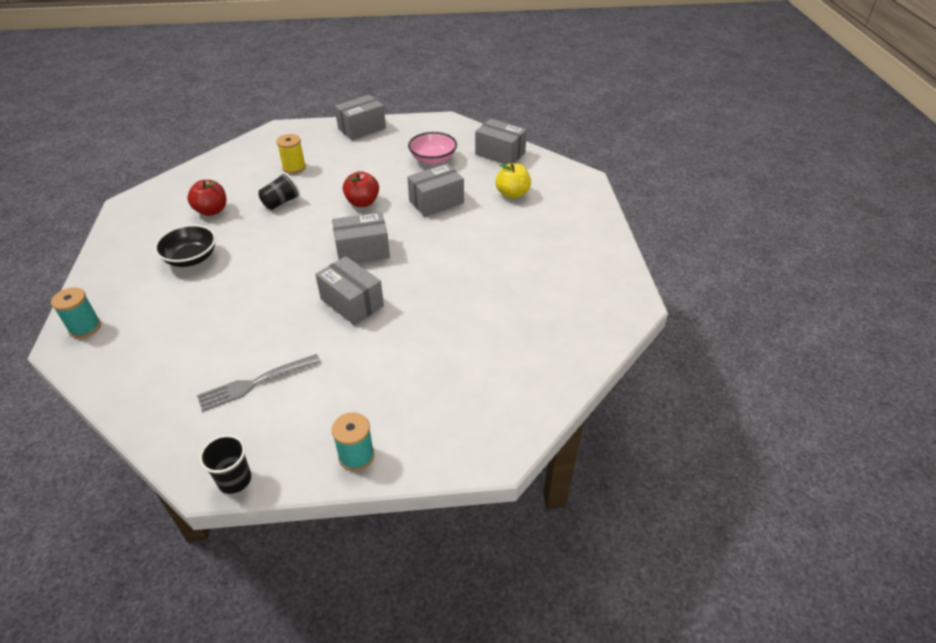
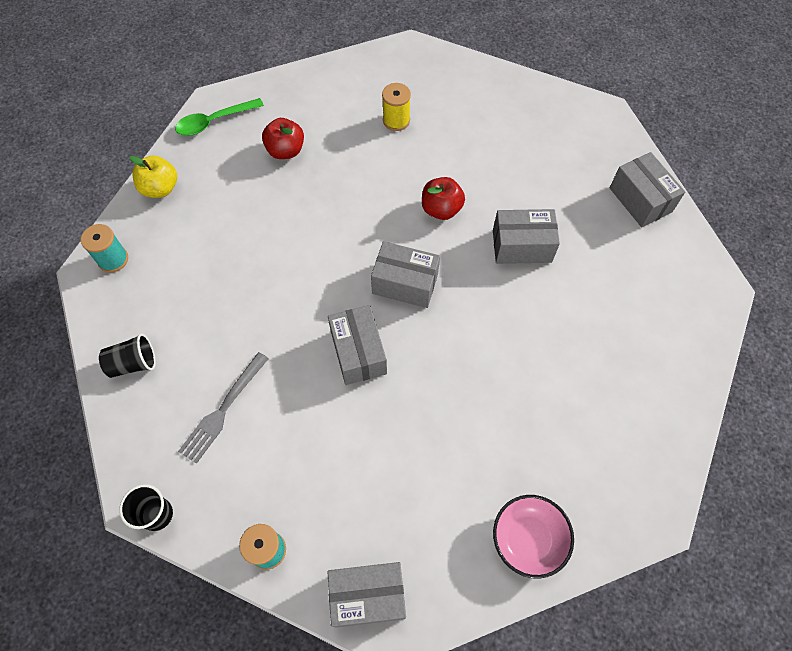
camera: 30 degrees right, 20 degrees up
black bowl [154,224,216,267] -> none
grey fork [197,354,321,412] -> grey fork turned 60 degrees counterclockwise [178,352,269,464]
black cup [258,172,300,210] -> black cup moved to [99,334,156,378]
grey box [335,95,386,140] -> grey box moved to [327,562,406,628]
pink bowl [408,132,457,165] -> pink bowl moved to [493,495,574,579]
yellow apple [495,163,531,199] -> yellow apple moved to [130,155,177,198]
none -> green spoon [175,98,264,136]

